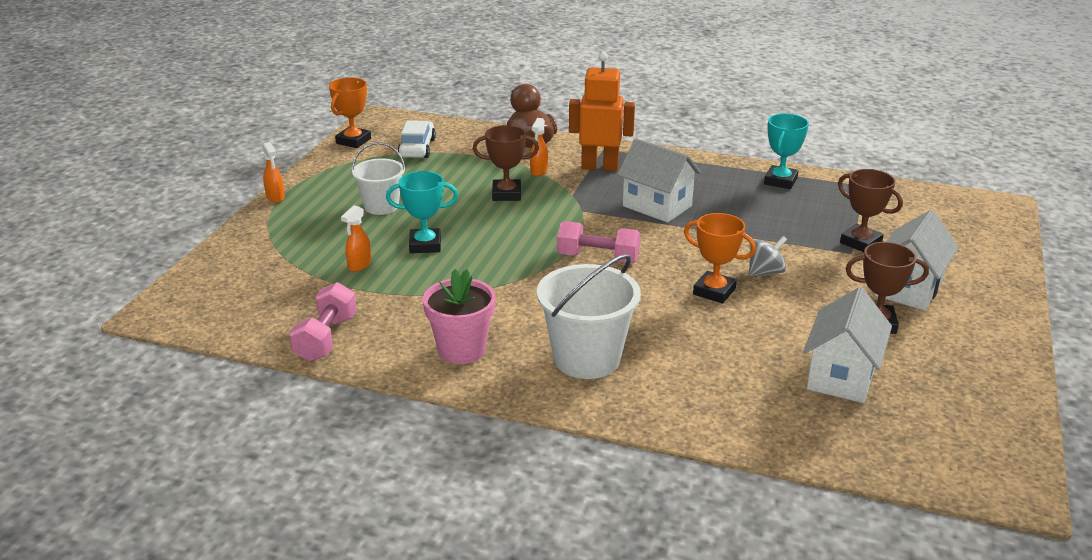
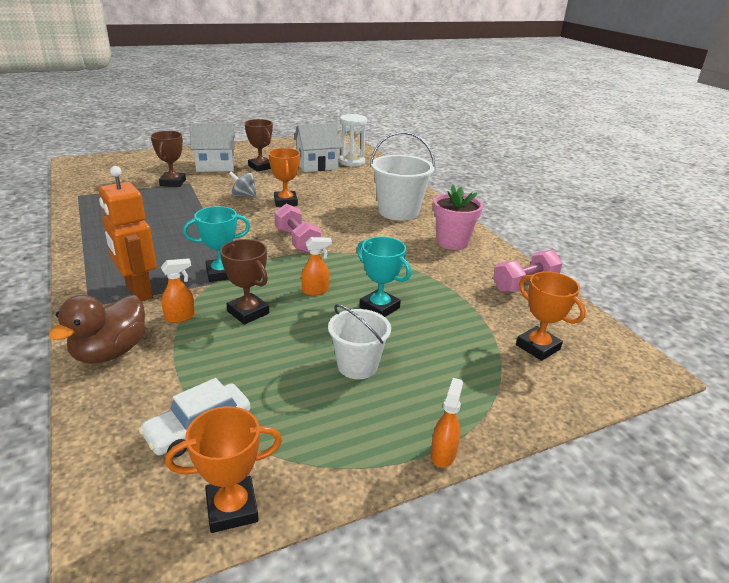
camera: 135 degrees left, 0 degrees up
orange spray bottle [341,205,371,272] -> orange spray bottle moved to [301,237,332,295]
white house [617,138,701,223] -> none
turquoise trophy [764,113,809,189] -> turquoise trophy moved to [183,206,250,282]
none -> white hourglass [339,114,367,167]
none -> orange trophy [516,272,586,361]

